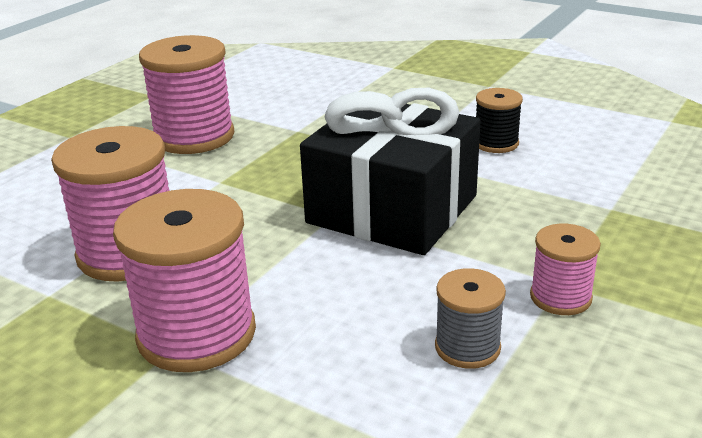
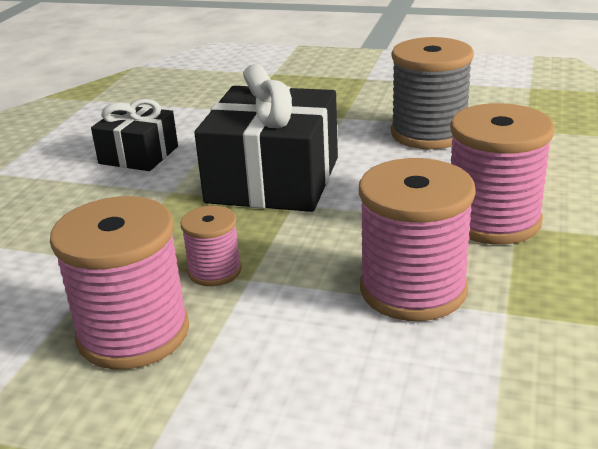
camera: 105 degrees left, 0 degrees up
grey spool [435,268,506,369] -> grey spool [391,37,474,149], size x1.88
black spool [476,88,523,153] -> black gift [91,99,178,171]
pink spool [530,224,601,315] -> pink spool moved to [180,206,242,286]

